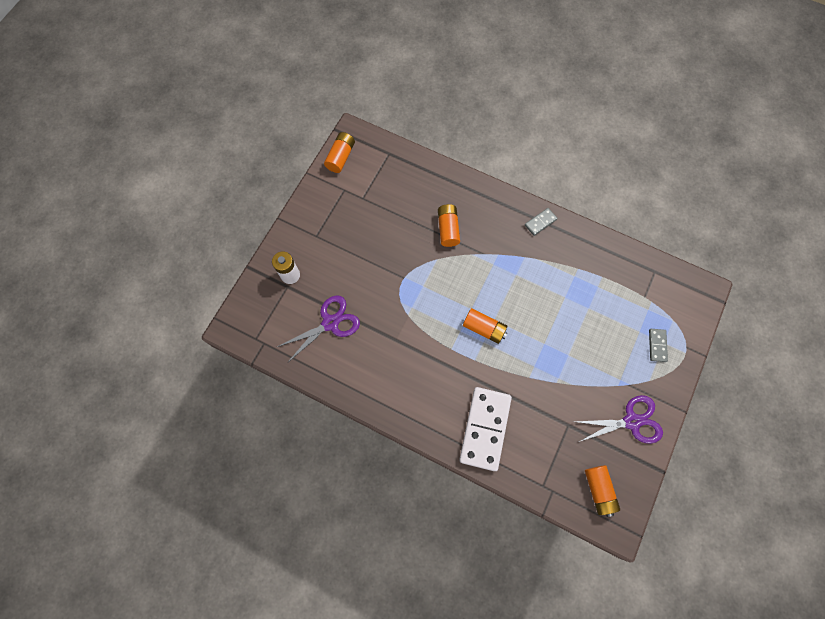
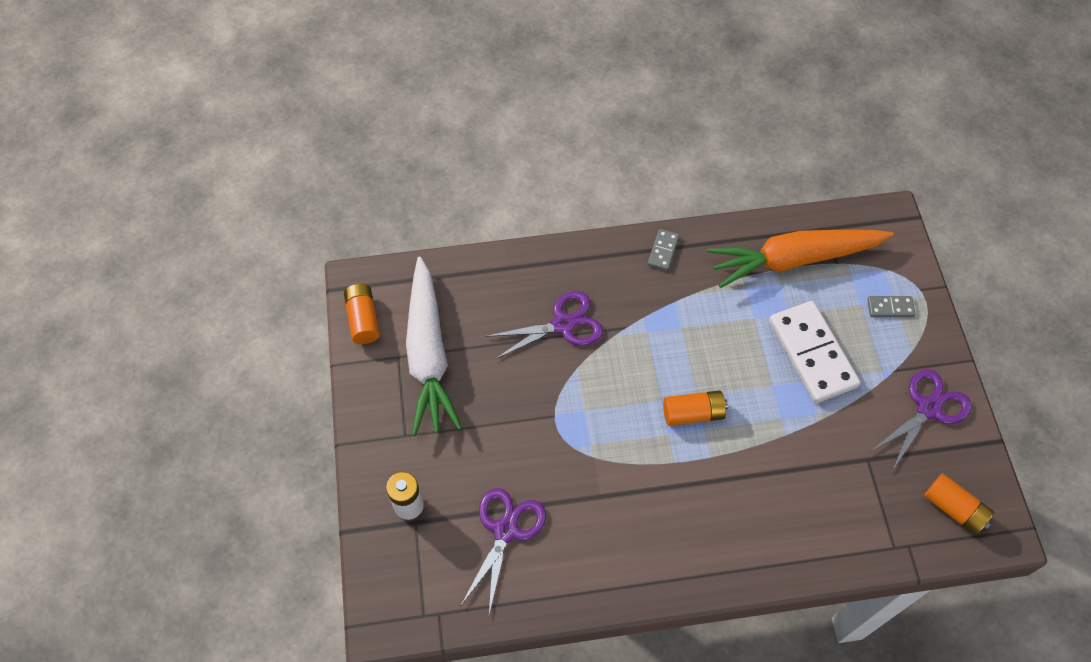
camera: 35 degrees left, 10 degrees down
orange battery [438,204,460,247] -> purple scissors [485,291,603,360]
white domino [459,387,512,471] -> white domino moved to [769,301,861,403]
grey domino [649,329,668,362] -> grey domino turned 60 degrees counterclockwise [867,296,915,317]
none -> white carrot [406,257,462,436]
none -> orange carrot [707,230,894,288]

